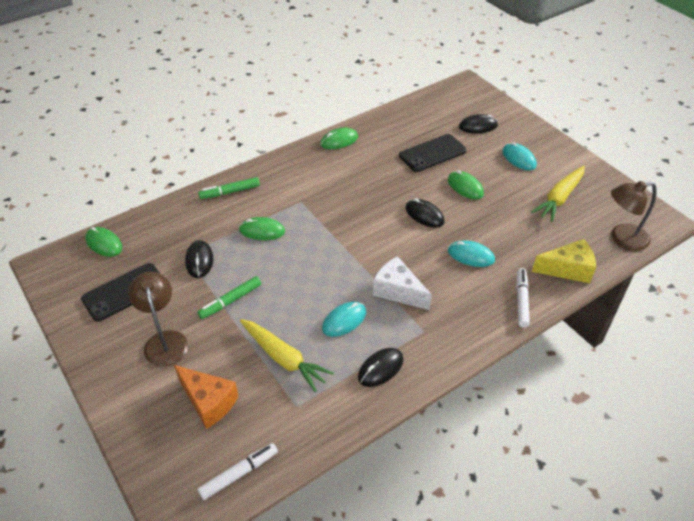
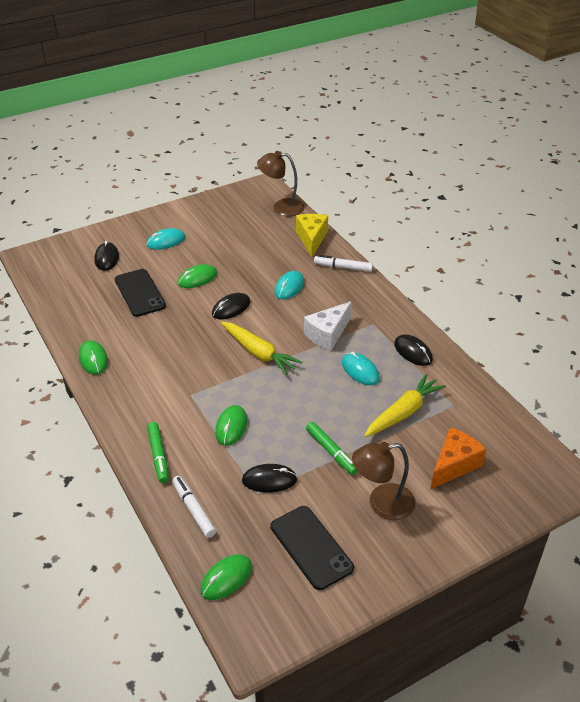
camera: 85 degrees left, 5 degrees down
white marker [197,443,278,500] -> white marker moved to [172,476,216,538]
yellow carrot [531,166,585,222] -> yellow carrot moved to [221,322,302,375]
brown lamp [611,181,657,251] -> brown lamp turned 105 degrees clockwise [257,151,304,216]

